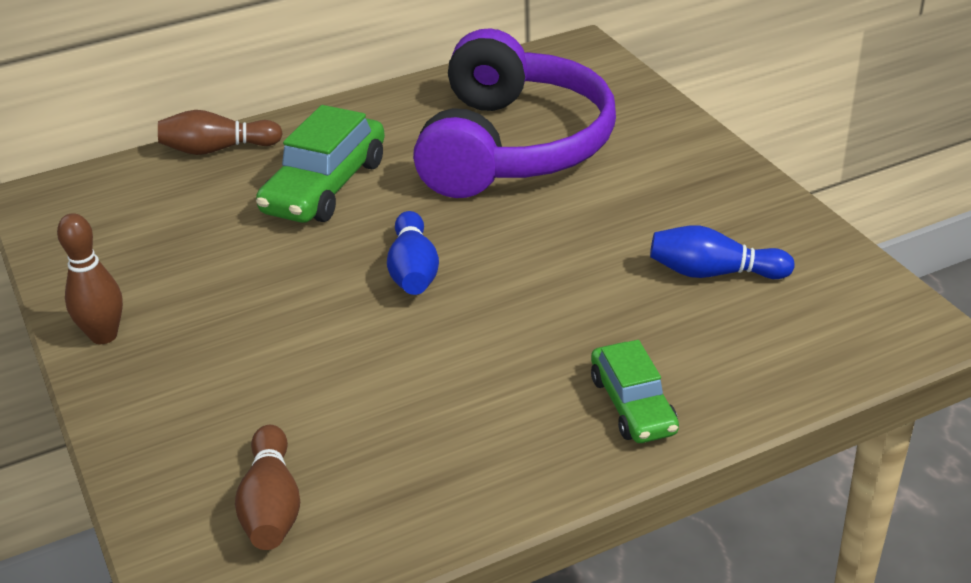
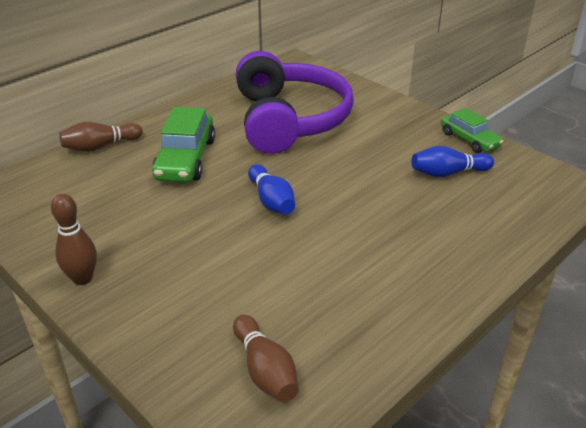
camera: 20 degrees left, 0 degrees up
green car [591,340,679,443] -> green car moved to [441,108,503,153]

